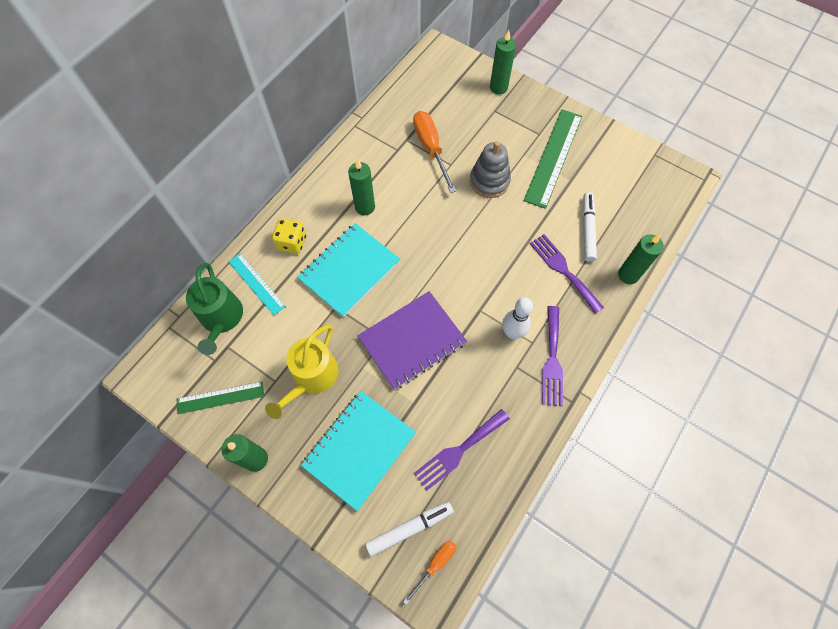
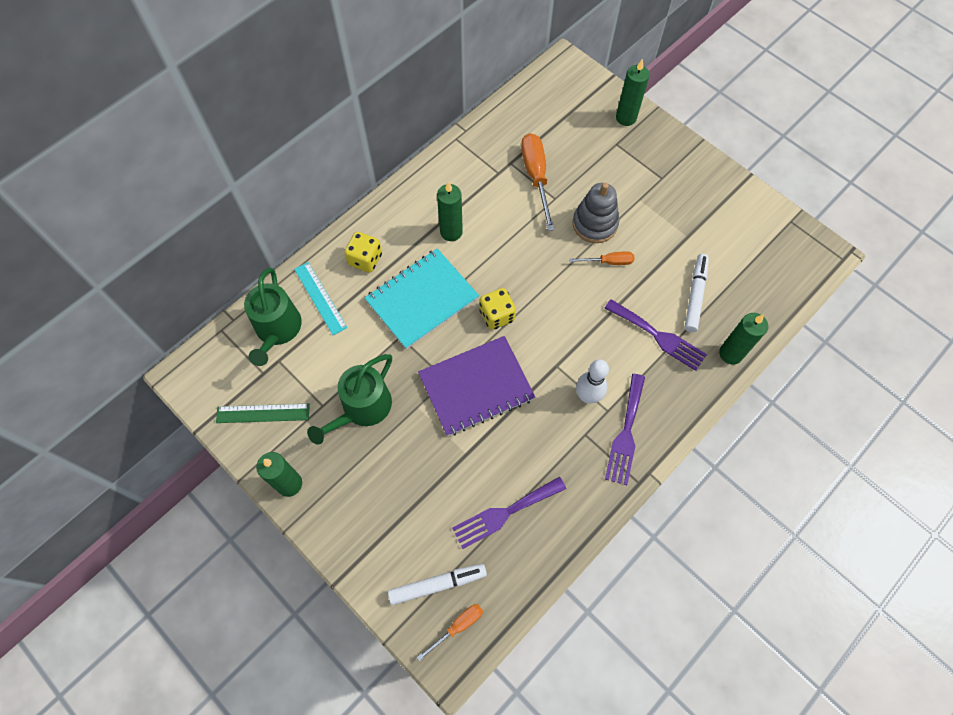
camera: 10 degrees right, 0 degrees up
yellow watering can [265,324,339,419] -> green watering can [307,354,392,444]
turquoise notebook [301,391,416,511] -> none
green ruler [524,109,582,209] -> none
purple fork [530,234,604,314] -> purple fork turned 150 degrees clockwise [605,299,707,371]
none -> yellow dice [480,288,516,330]
none -> orange screwdriver [569,251,634,265]

